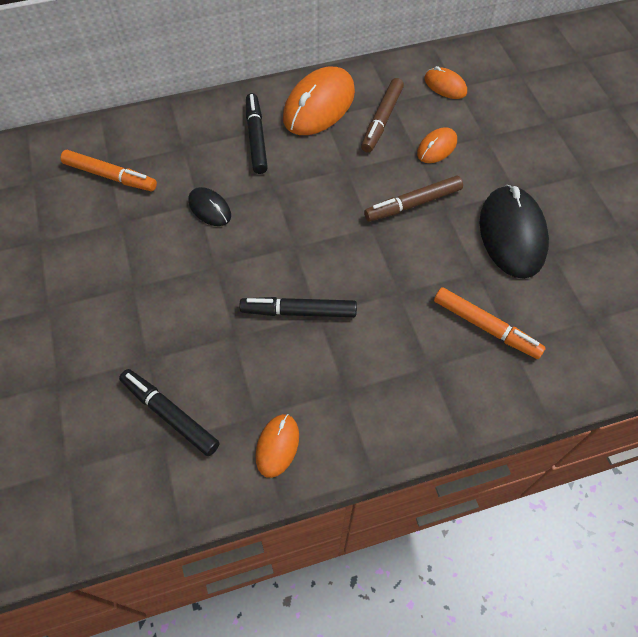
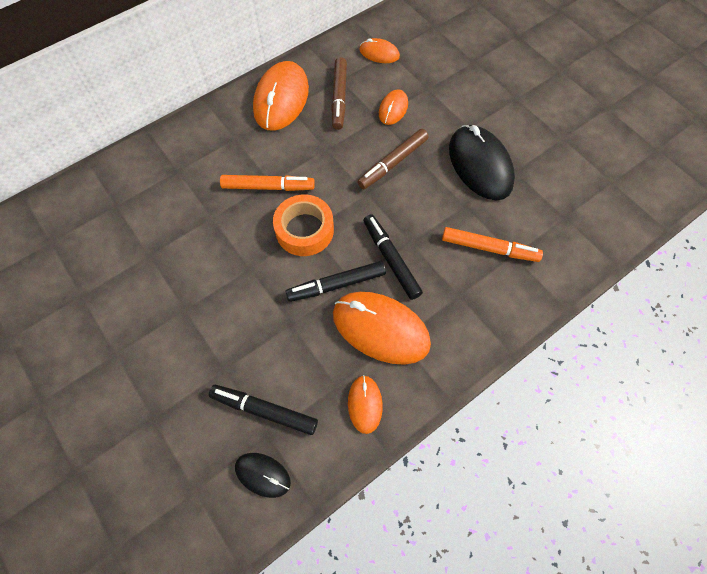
camera: 20 degrees left, 5 degrees up
orange marker [61,150,157,191] -> orange marker moved to [220,175,315,191]
black mouse [188,187,231,226] -> black mouse moved to [235,453,291,498]
black marker [246,93,268,174] -> black marker moved to [363,214,423,300]
none -> orange tape [273,195,334,256]
none -> orange mouse [333,292,431,365]

